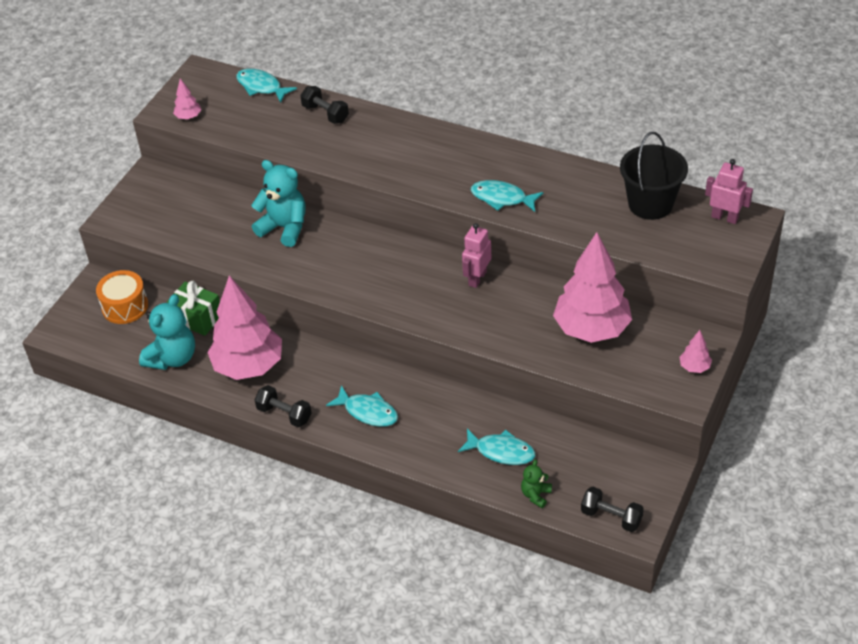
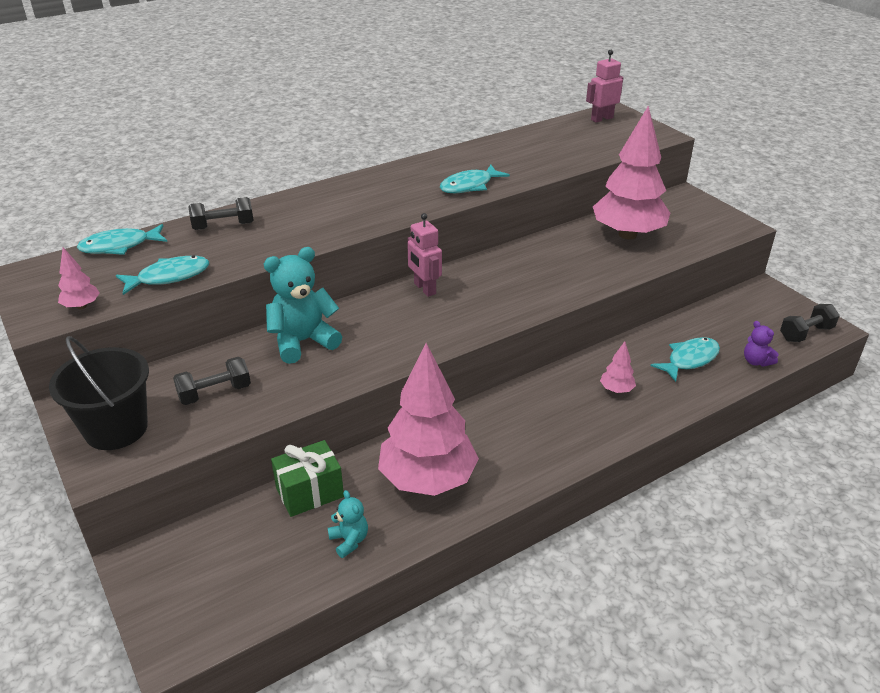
camera: 60 degrees left, 10 degrees down
orange drum [96,270,148,324] -> none
turquoise teddy bear [139,294,195,370] -> turquoise teddy bear [328,490,368,558], size x0.51
black dumbbell [254,385,312,427] -> black dumbbell moved to [173,357,251,405]
turquoise fish [326,385,398,427] -> turquoise fish moved to [116,256,209,295]
pink robot [462,223,491,288] -> pink robot moved to [407,213,442,297]
green teddy bear [521,459,552,508] -> purple teddy bear [744,321,778,367]
black bucket [620,132,688,220] -> black bucket moved to [49,336,149,450]
pink tree [679,330,712,373] -> pink tree moved to [600,341,636,393]

